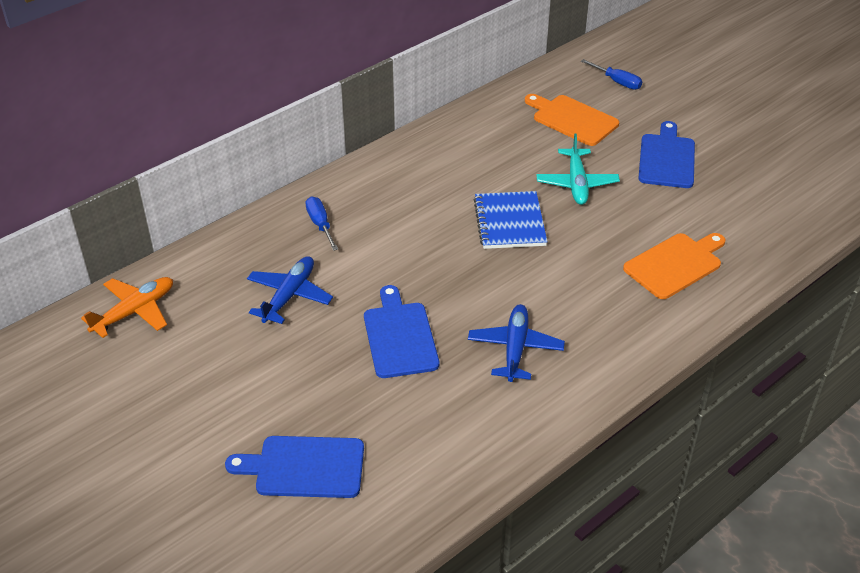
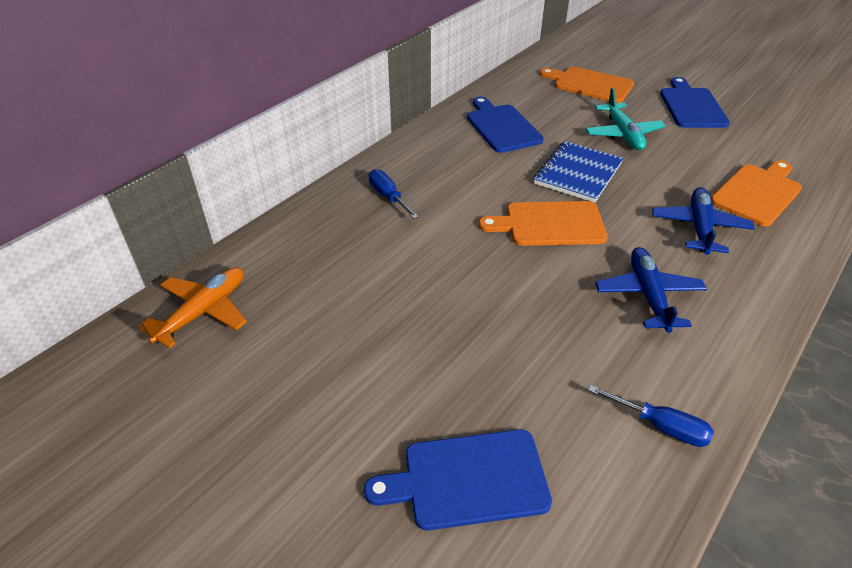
camera: 10 degrees left, 0 degrees up
blue plane [247,256,333,324] -> blue plane moved to [652,187,755,255]
blue cutting board [364,285,439,378] -> blue cutting board moved to [467,97,544,153]
blue notebook [474,191,547,249] -> blue notebook turned 45 degrees clockwise [534,141,623,203]
blue screwdriver [581,59,642,90] -> blue screwdriver moved to [588,385,714,447]
none -> orange cutting board [479,201,608,246]

